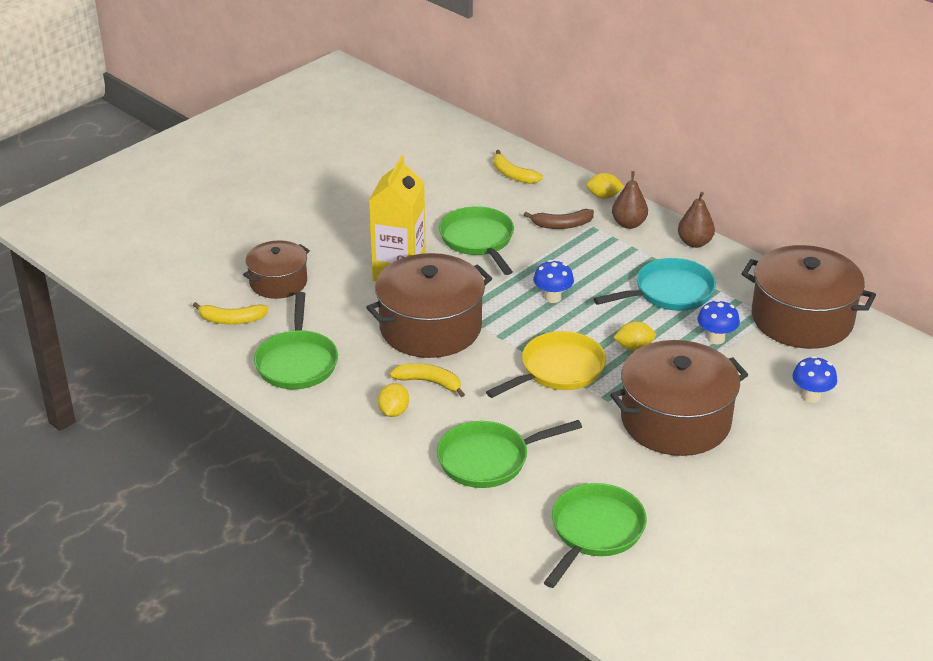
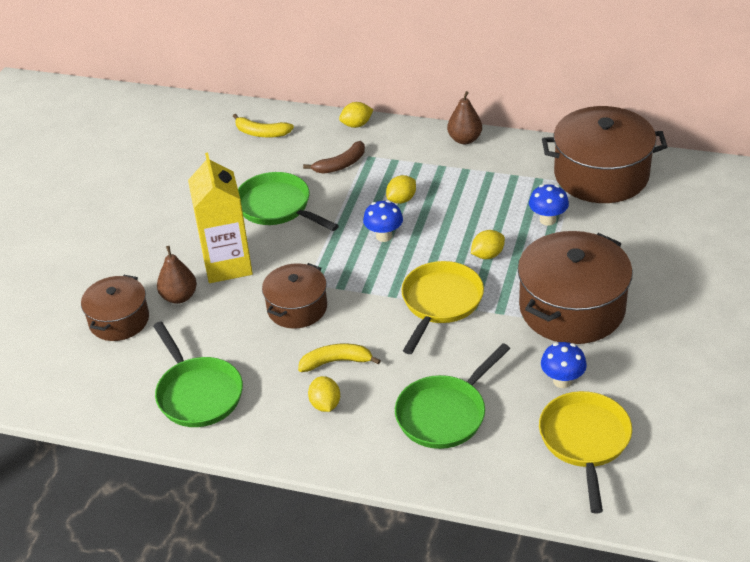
camera: 25 degrees left, 5 degrees up
yellow banana [193,302,269,325] -> none
brown pot [366,253,492,358] -> brown pot [262,263,327,328], size x0.59
green pan [544,483,647,588] -> yellow pan [539,391,632,513]
turquoise pan [594,258,716,311] -> none
brown pear [612,171,648,229] -> brown pear moved to [157,246,197,304]
blue mushroom [792,356,837,403] -> blue mushroom moved to [541,342,587,388]
none -> yellow lemon [386,175,416,204]

